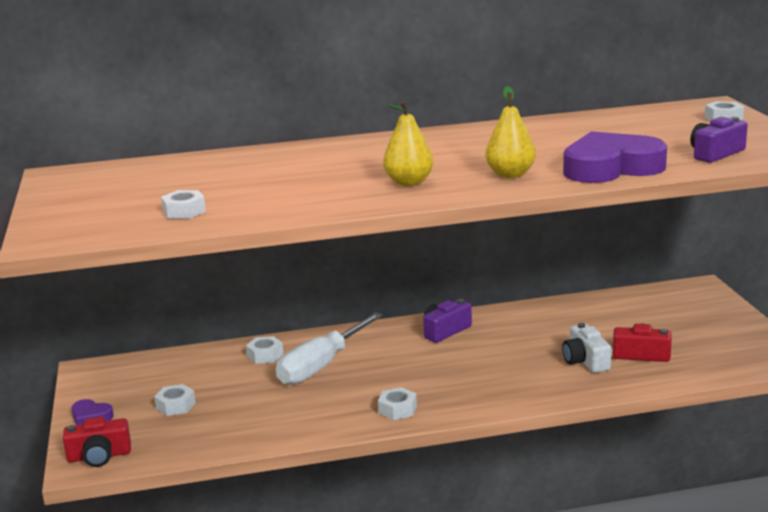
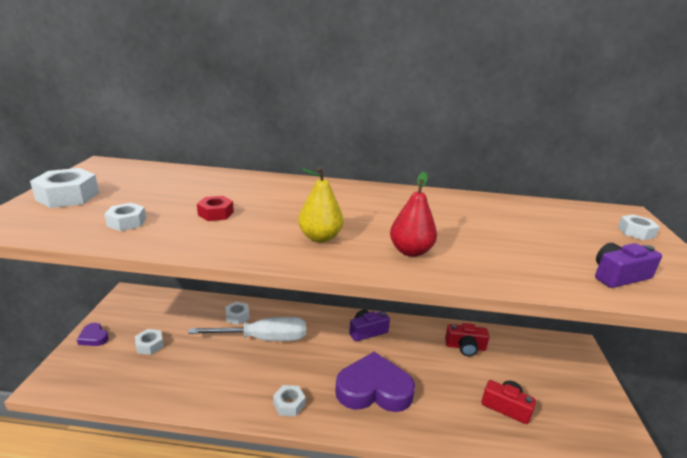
camera: 15 degrees right, 5 degrees up
red camera [63,417,131,467] -> red camera moved to [445,323,489,356]
white screwdriver [276,313,383,385] -> white screwdriver turned 150 degrees counterclockwise [188,317,306,341]
yellow pear [485,86,536,178] -> red pear [390,172,437,257]
white camera [562,323,611,373] -> none
purple heart [563,131,667,183] -> purple heart moved to [335,352,415,412]
none -> white nut [30,168,99,208]
none -> red nut [197,196,234,221]

